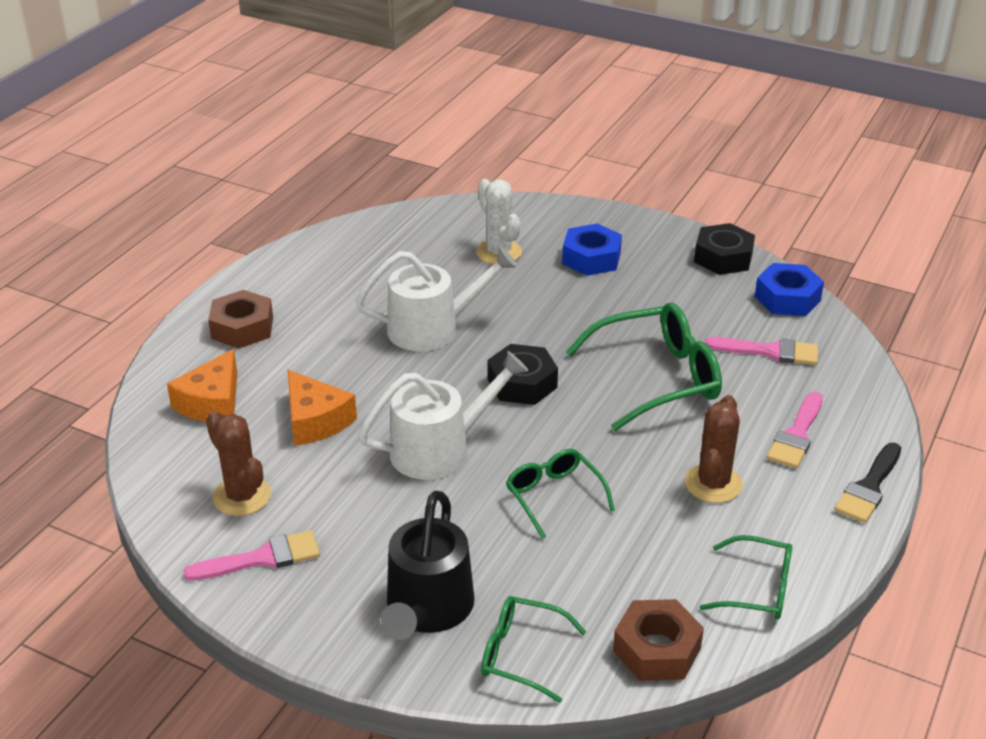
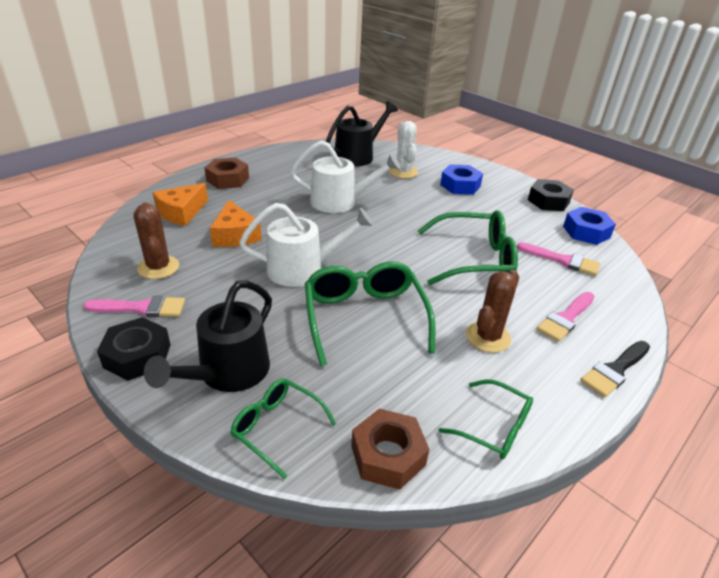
camera: 15 degrees right, 0 degrees up
black nut [487,344,558,405] -> black nut moved to [97,317,171,381]
green glasses [506,449,615,539] -> green glasses [305,261,435,366], size x1.72
none -> black watering can [326,101,398,167]

